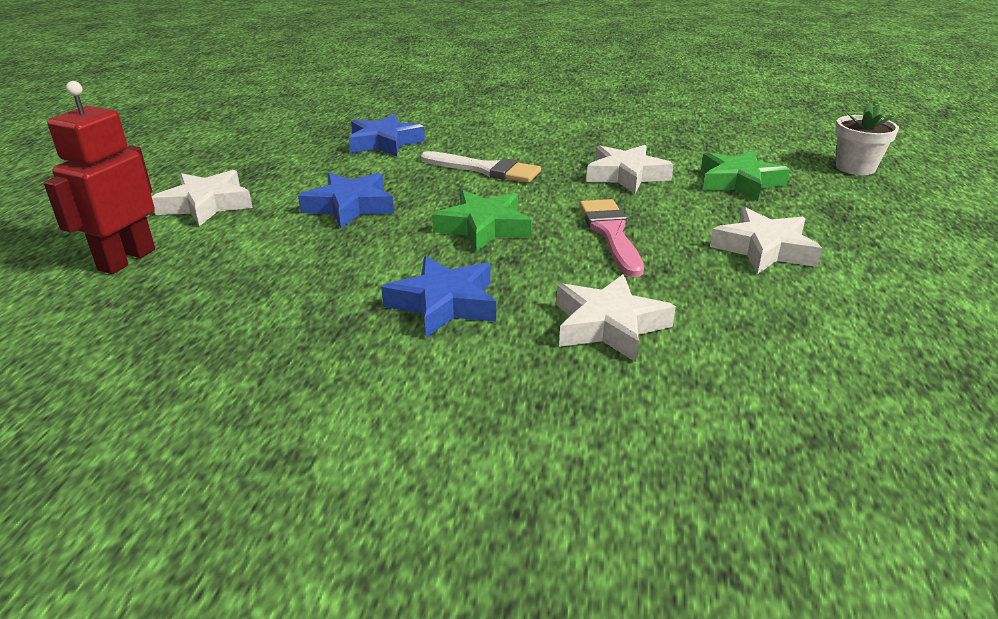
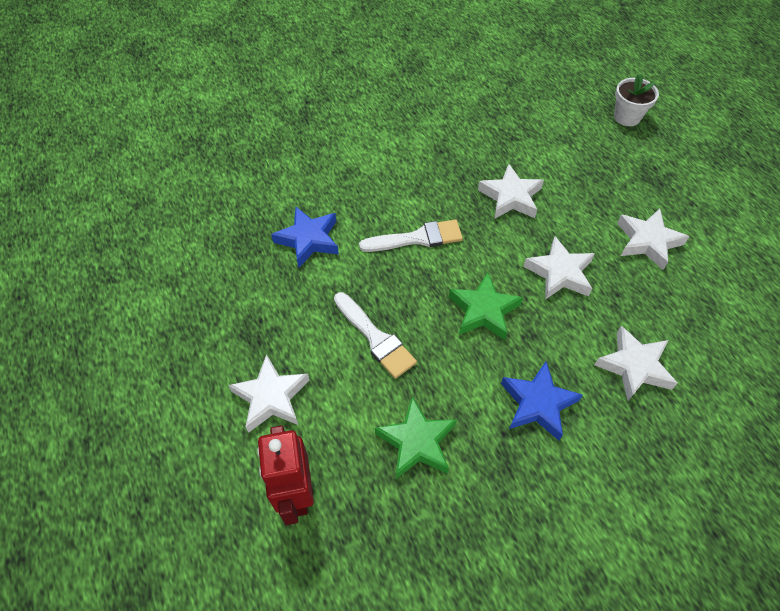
camera: 35 degrees left, 25 degrees up
blue star [298,173,394,228] -> white brush [334,292,417,379]
pink brush [579,199,644,277] -> white star [523,236,595,300]
green star [701,150,790,201] -> green star moved to [375,397,457,479]

